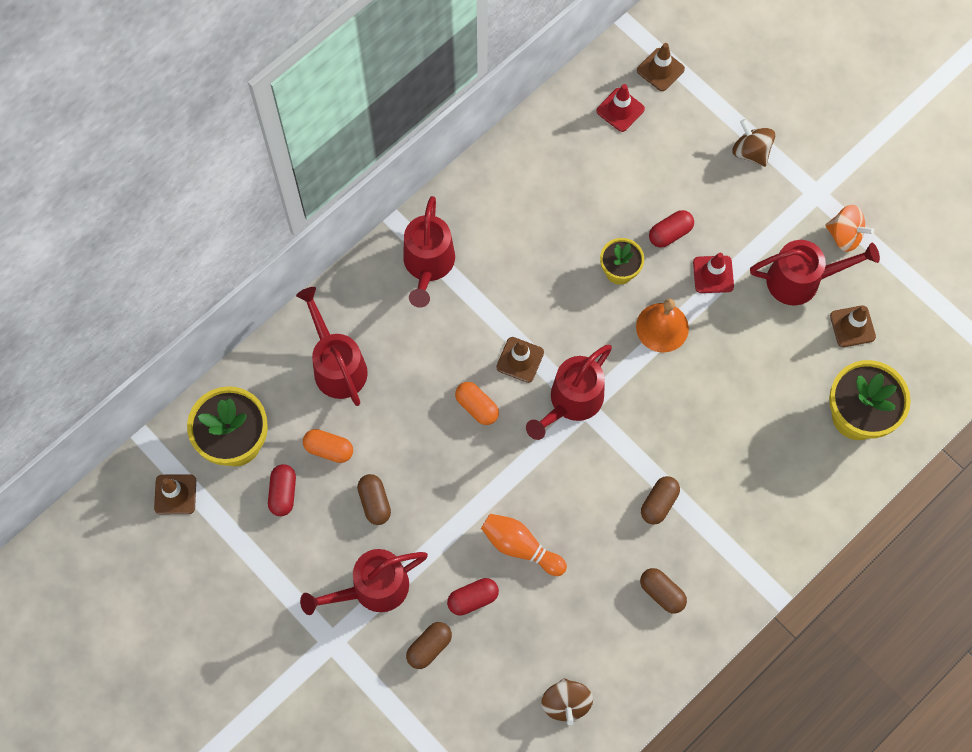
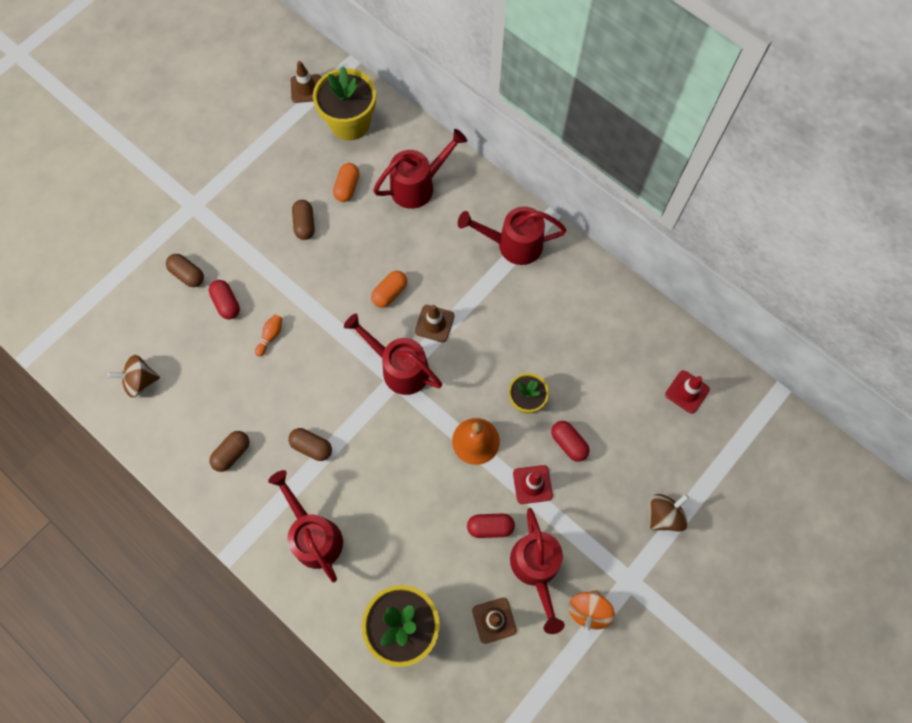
camera: 85 degrees right, 0 degrees up
red capsule [268,464,296,516] -> red capsule moved to [467,513,515,538]
red watering can [300,549,428,615] -> red watering can moved to [268,470,343,582]
brown capsule [357,474,391,525] -> brown capsule turned 75 degrees counterclockwise [292,200,315,240]
orange bowling pin [481,514,567,576] -> orange bowling pin [255,314,282,356], size x0.57
brown traffic cone [637,43,685,91] -> none

